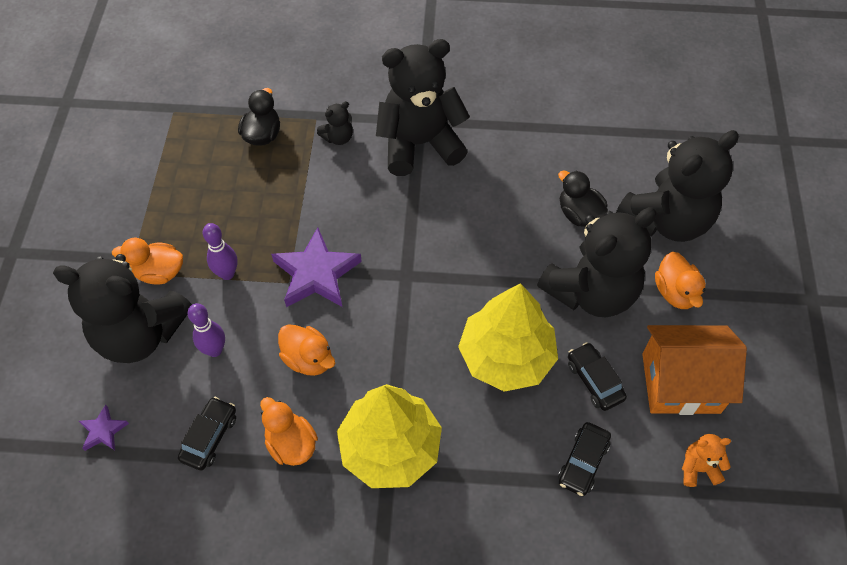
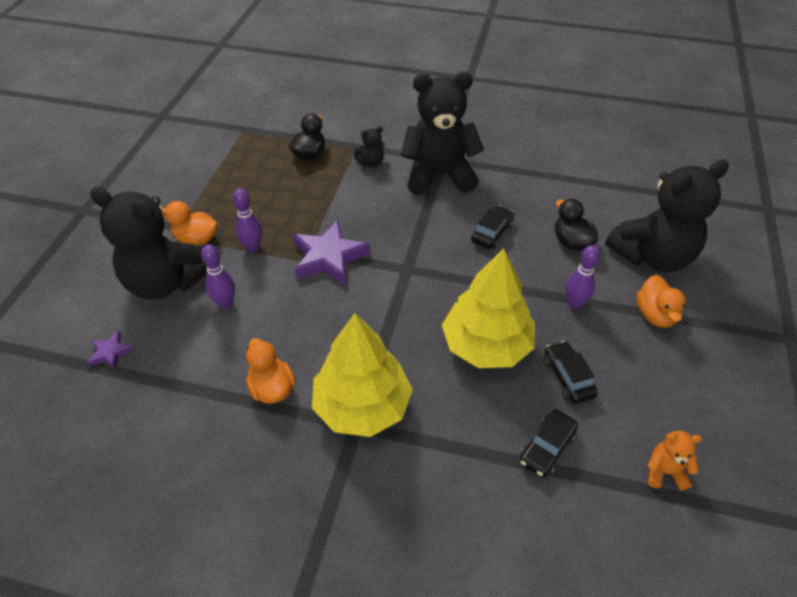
camera: 10 degrees right, 10 degrees down
black car [178,397,236,471] -> black car moved to [471,205,514,249]
orange duck [278,324,335,376] -> none
black teddy bear [537,207,657,317] -> purple bowling pin [565,245,600,309]
orange house [642,325,747,415] -> none

